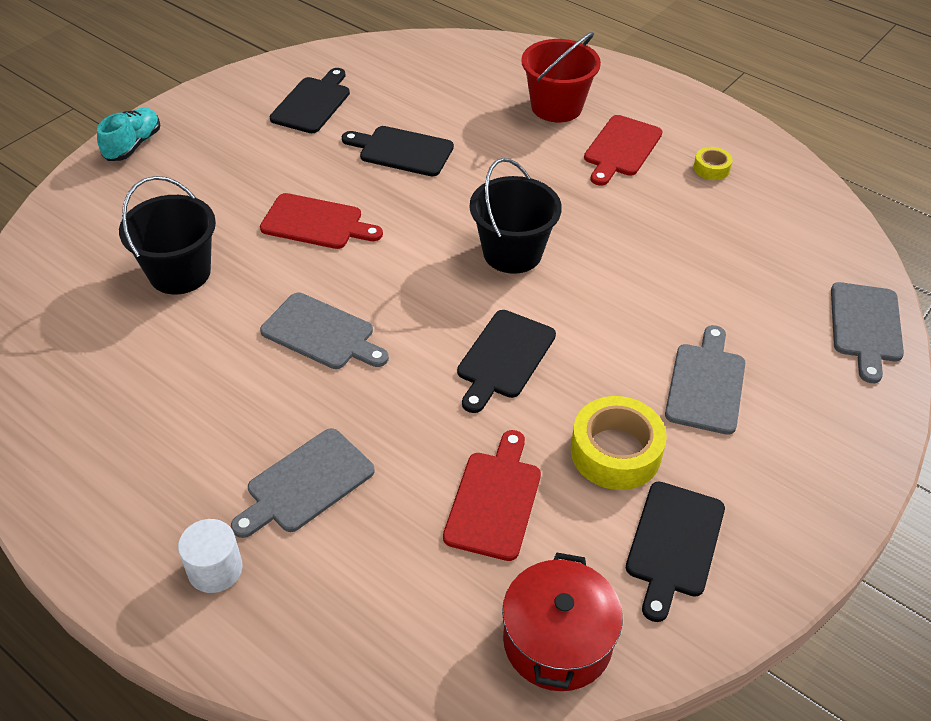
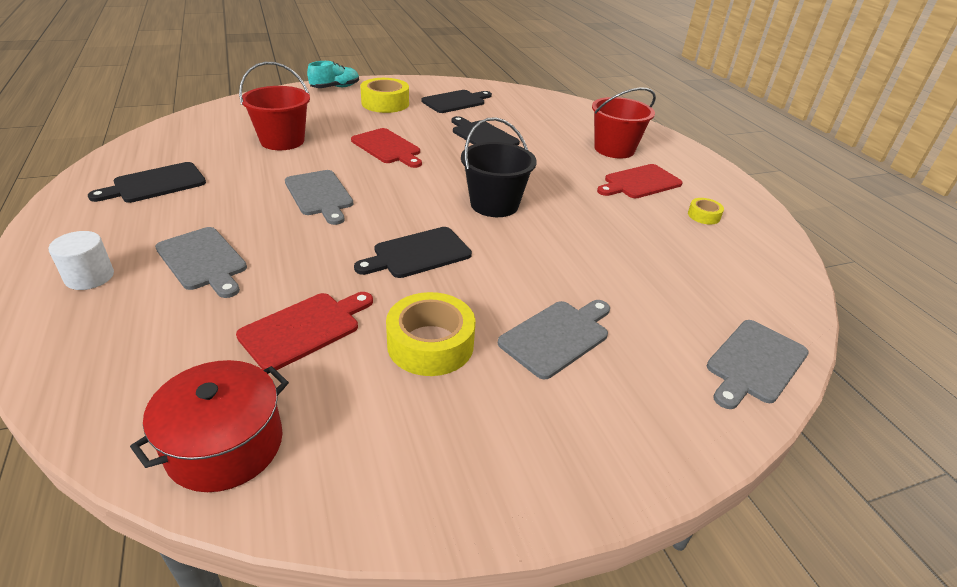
camera: 30 degrees right, 10 degrees down
black bucket [119,176,216,294] -> red bucket [239,62,310,150]
grey cutting board [231,428,375,538] -> grey cutting board turned 120 degrees counterclockwise [155,227,247,298]
black cutting board [626,482,725,622] -> black cutting board moved to [88,162,206,203]
none -> yellow tape [360,78,409,113]

